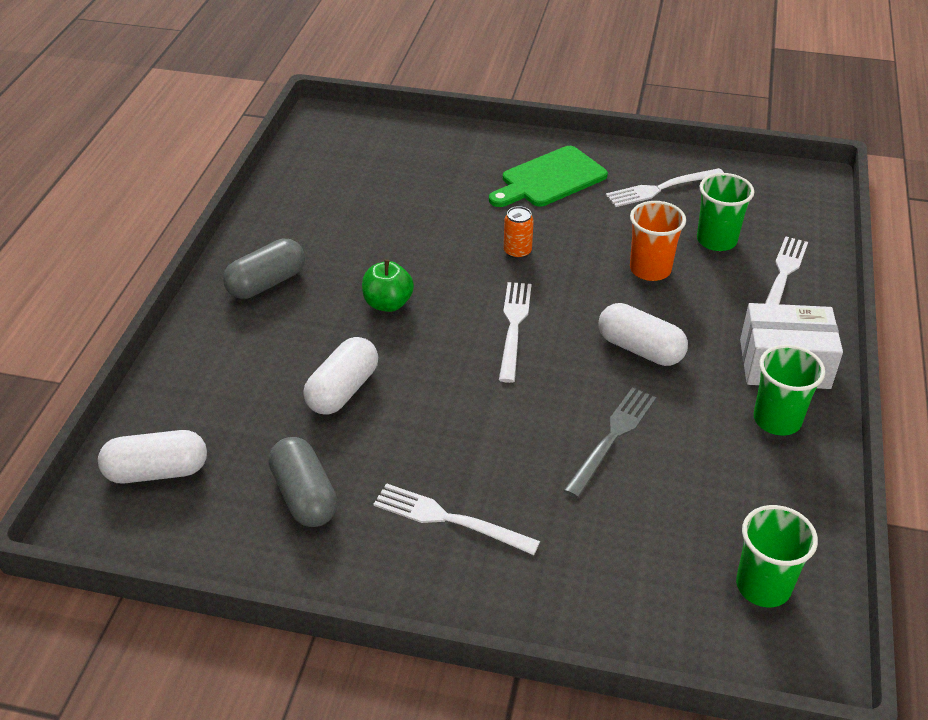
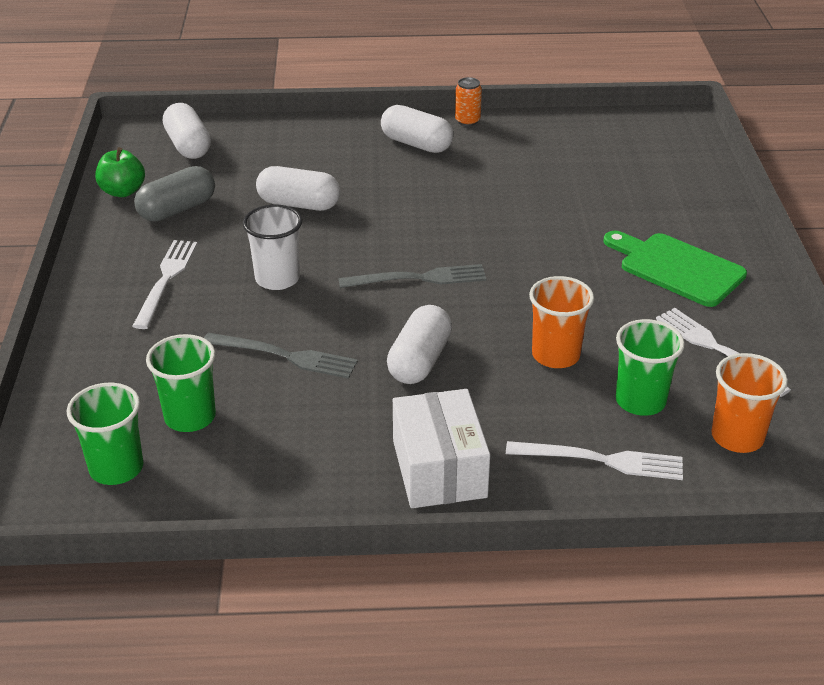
camera: 75 degrees right, 5 degrees down
grey capsule [223,238,305,299] -> white capsule [381,105,454,153]
green apple [362,259,414,312] -> green apple moved to [95,147,145,197]
white fork [499,282,532,383] -> grey fork [338,264,487,288]
orange can [504,206,534,259] -> orange can moved to [455,77,482,126]
green cup [754,345,825,436] -> green cup moved to [146,334,216,432]
none -> white cup [243,205,302,290]
none -> orange cup [711,353,788,453]

